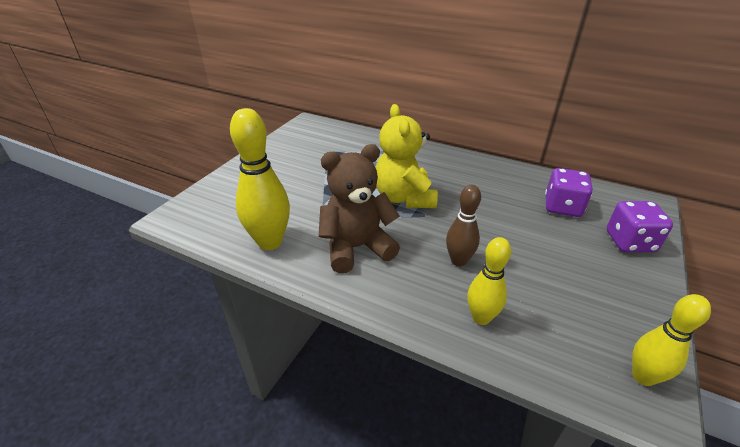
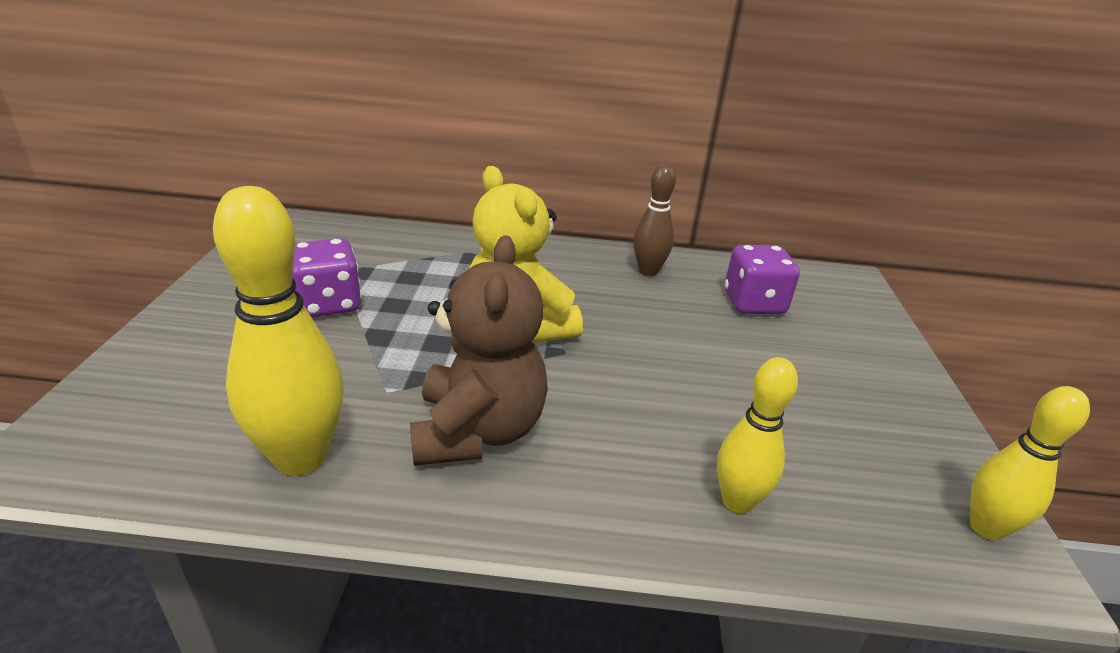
camera: 25 degrees left, 5 degrees down
brown teddy bear [319,144,400,273] -> brown teddy bear turned 135 degrees clockwise [410,235,548,466]
brown bowling pin [446,185,481,266] -> brown bowling pin moved to [634,164,676,276]
purple dice [607,201,673,252] -> purple dice moved to [292,238,362,317]

